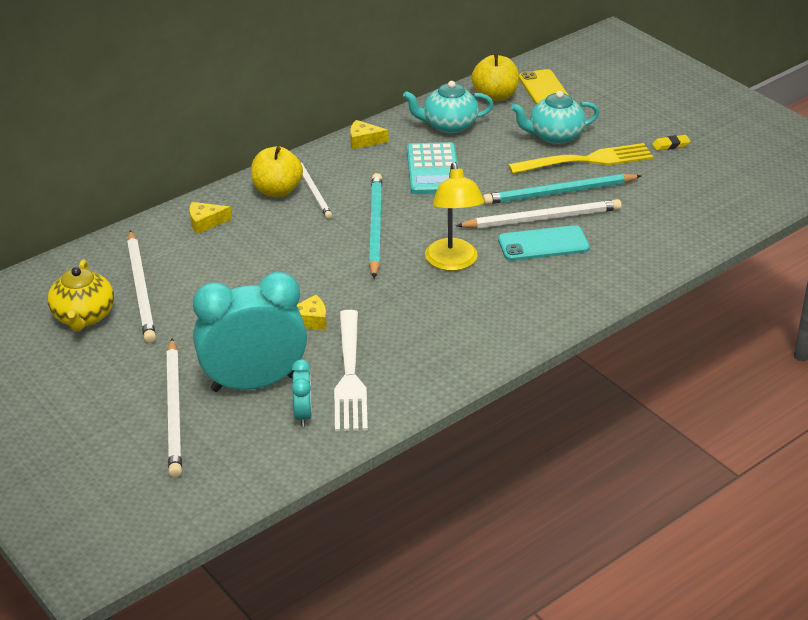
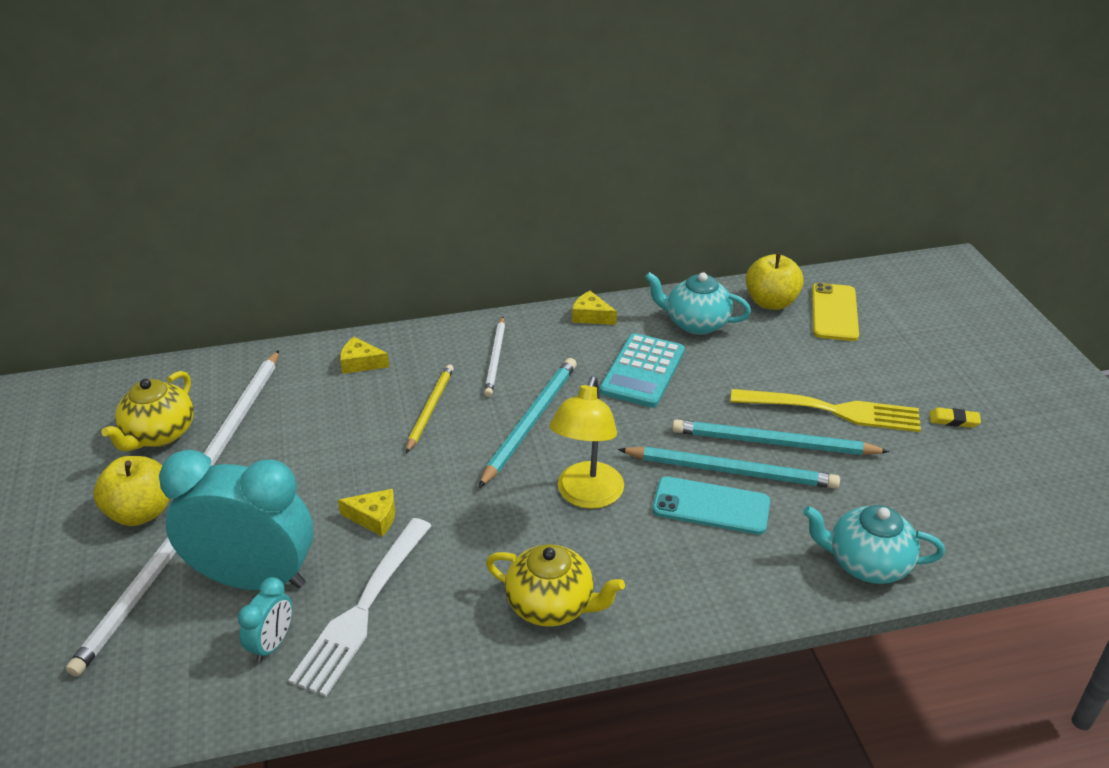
camera: 25 degrees right, 0 degrees up
yellow apple [251,146,303,197] -> yellow apple moved to [93,456,169,526]
white pencil [456,199,622,229] -> turquoise pencil [618,447,840,489]
turquoise teapot [511,91,599,144] -> turquoise teapot moved to [803,505,945,584]
none -> yellow pencil [406,365,454,453]
none -> yellow teapot [486,544,625,627]

